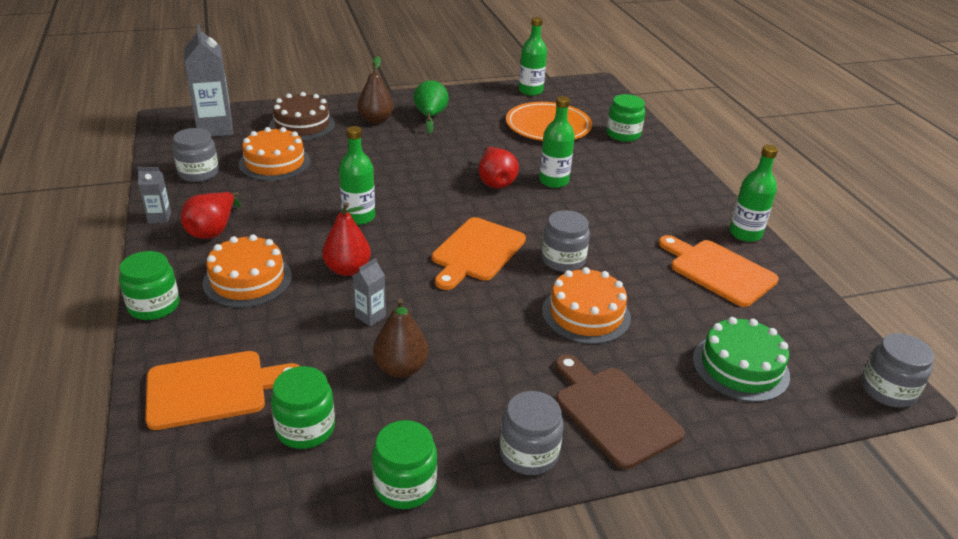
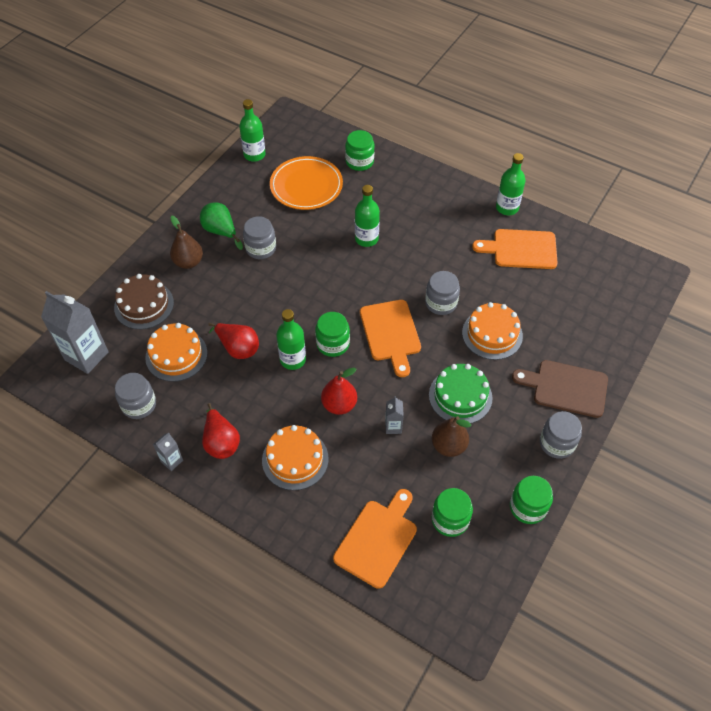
camera: 40 degrees left, 20 degrees up
green jar [119,251,180,320] -> green jar moved to [315,312,350,357]
red pear [479,147,519,189] -> red pear moved to [208,323,259,359]
green cake [693,317,790,402] -> green cake moved to [429,364,493,423]
grey jar [861,333,934,408] -> grey jar moved to [243,216,276,259]

